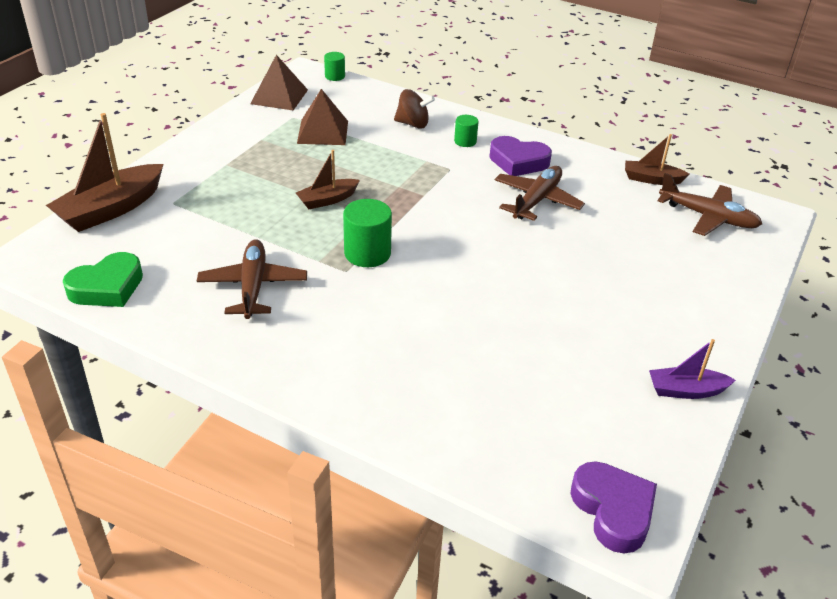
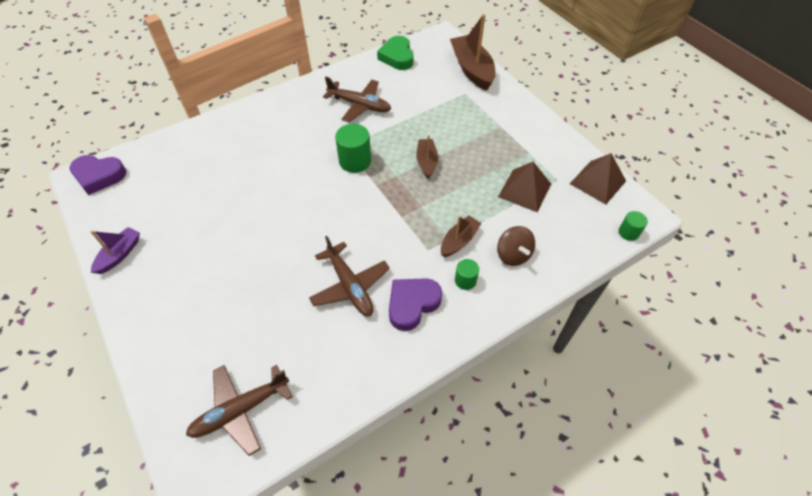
camera: 120 degrees right, 15 degrees up
brown spinning top [394,89,435,129] -> brown spinning top turned 60 degrees counterclockwise [497,226,535,266]
brown boat [625,134,690,185] -> brown boat moved to [441,216,482,257]

